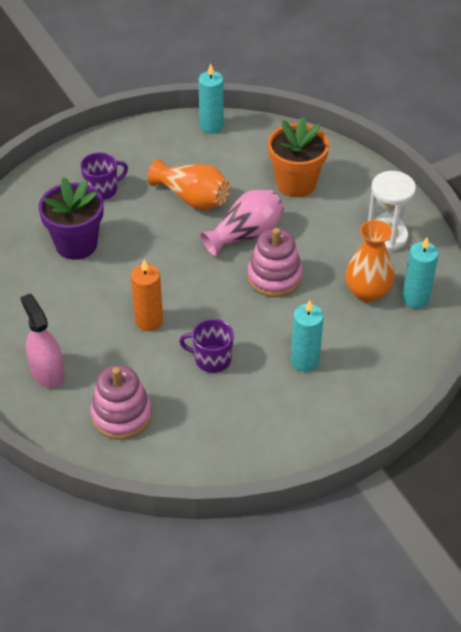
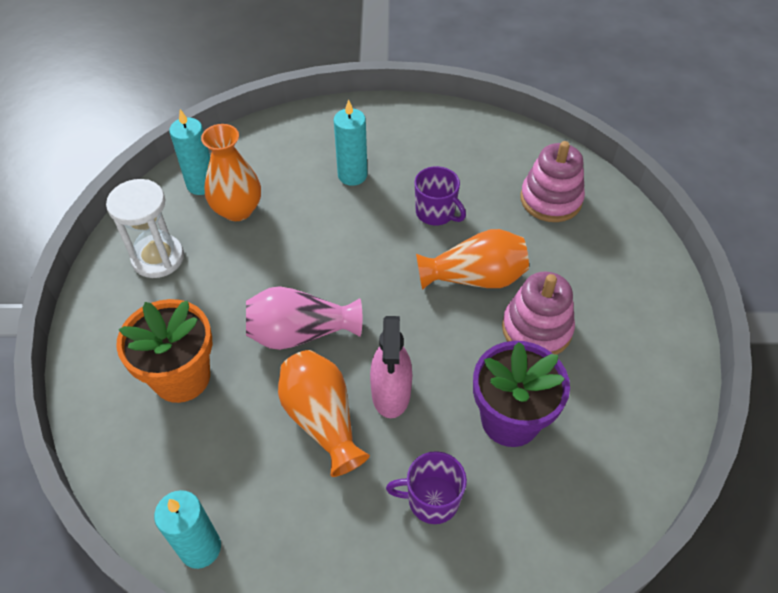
camera: 150 degrees left, 5 degrees up
pink spray bottle [20,294,65,388] -> pink spray bottle moved to [370,316,412,418]
orange candle [131,259,163,331] -> orange vase [416,229,529,290]
pink stacking toy [247,228,303,297] -> pink stacking toy moved to [502,272,575,355]

